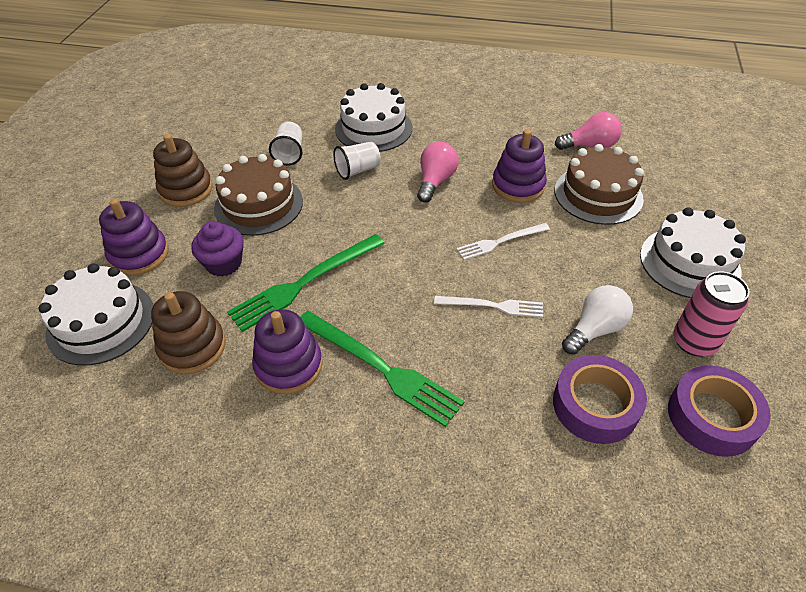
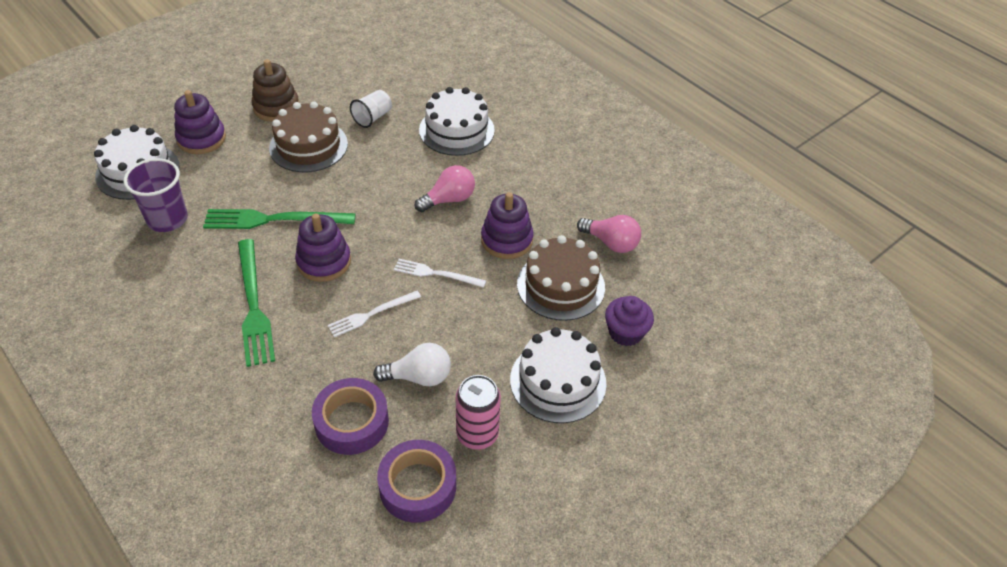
camera: 35 degrees right, 0 degrees up
brown stacking toy [151,291,226,374] -> purple cup [123,158,188,232]
purple cupcake [191,221,244,277] -> purple cupcake moved to [605,296,654,346]
purple stacking toy [252,309,323,394] -> purple stacking toy moved to [295,214,351,282]
white cup [333,142,381,180] -> none
white fork [434,296,543,318] -> white fork turned 105 degrees clockwise [328,291,421,337]

